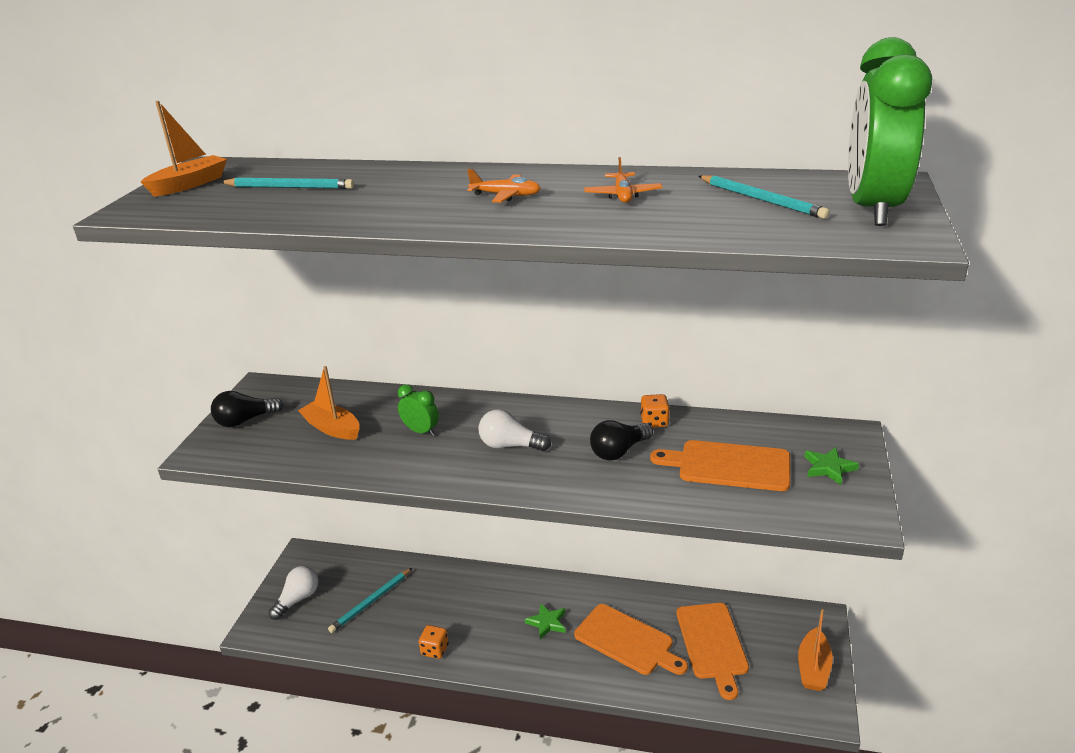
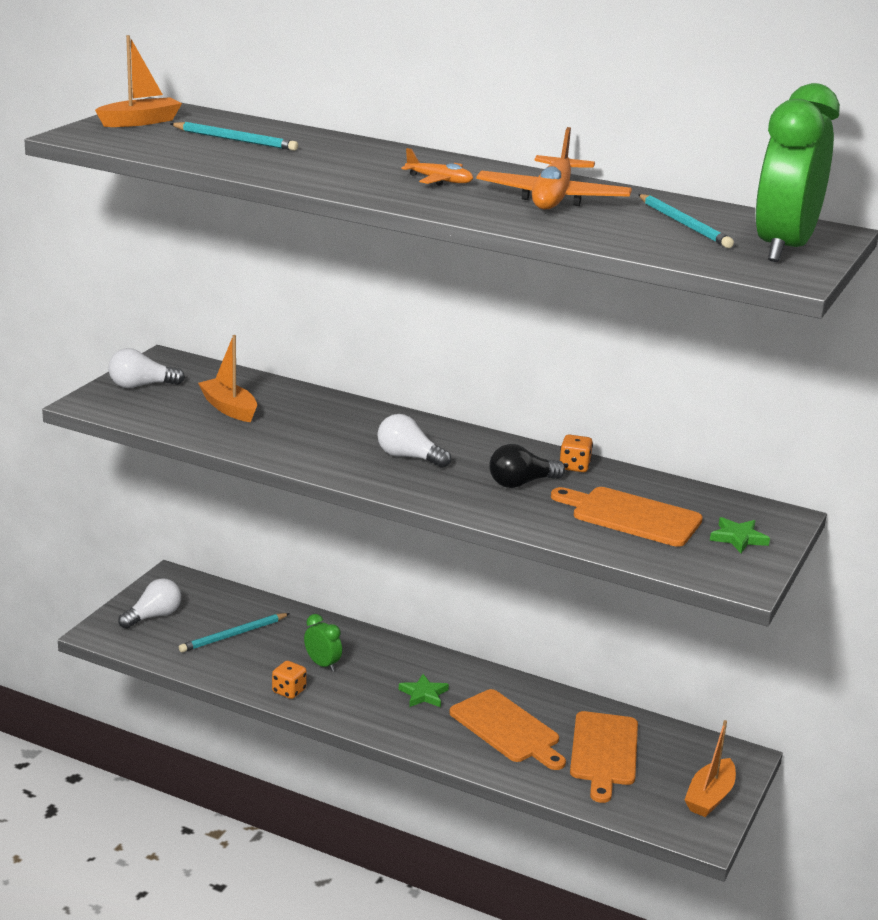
camera: 10 degrees right, 5 degrees down
black light bulb [211,391,283,427] -> white light bulb [108,348,185,388]
green clock [398,384,439,436] -> green clock moved to [304,614,342,671]
orange plane [584,157,663,203] -> orange plane [476,127,632,210], size x1.95

